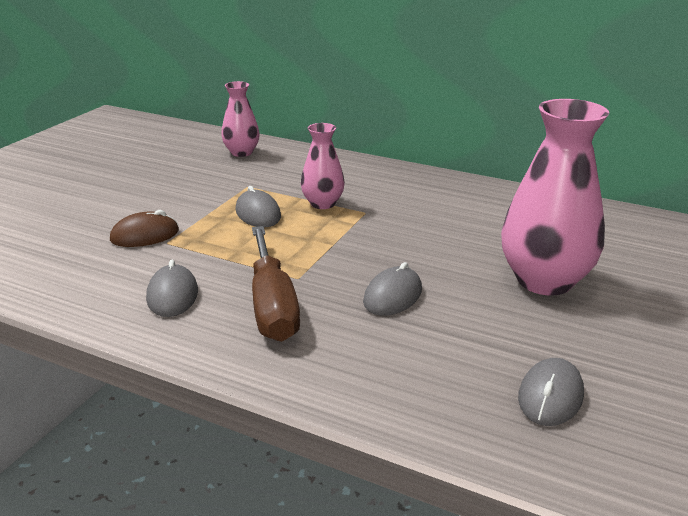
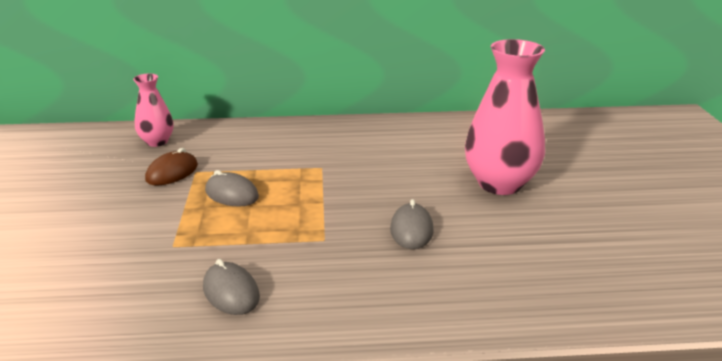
camera: 30 degrees left, 0 degrees up
brown mouse [110,210,179,247] -> brown mouse moved to [145,148,198,186]
brown screwdriver [252,226,300,342] -> none
pink vase [301,123,345,209] -> none
grey mouse [518,358,584,426] -> none

